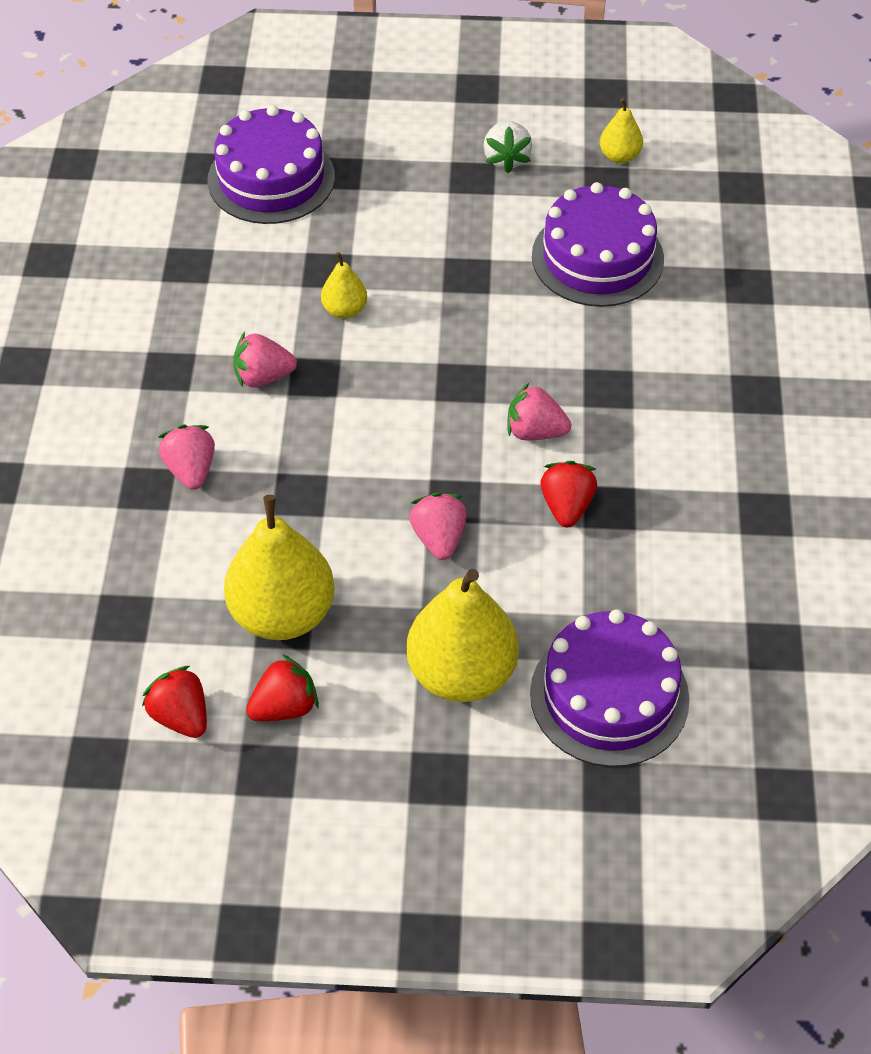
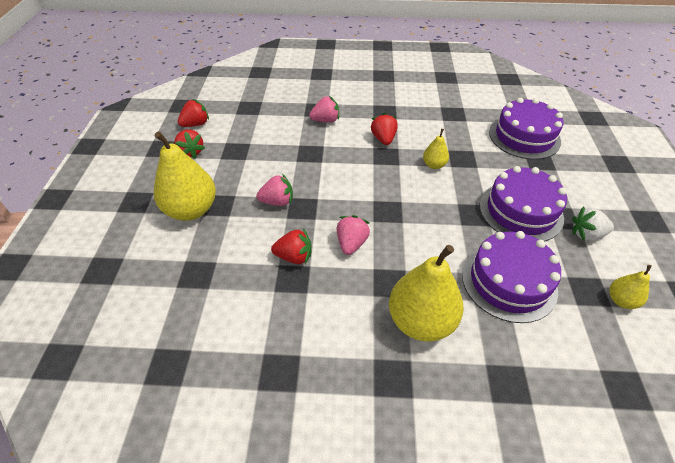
camera: 90 degrees right, 5 degrees down
yellow pear [224,495,335,640] -> yellow pear moved to [389,245,464,342]
pink strawberry [233,332,297,388] -> red strawberry [371,113,398,145]
purple cake [530,609,690,767] -> purple cake moved to [480,166,567,241]

